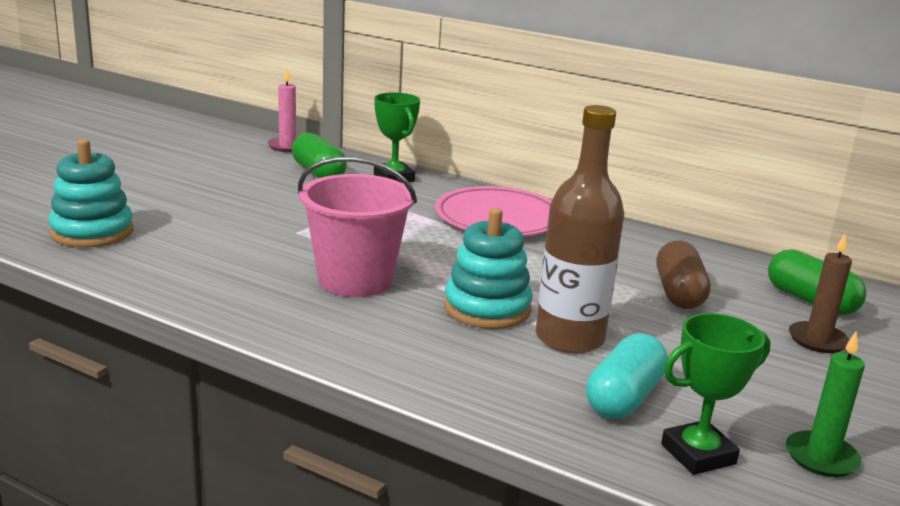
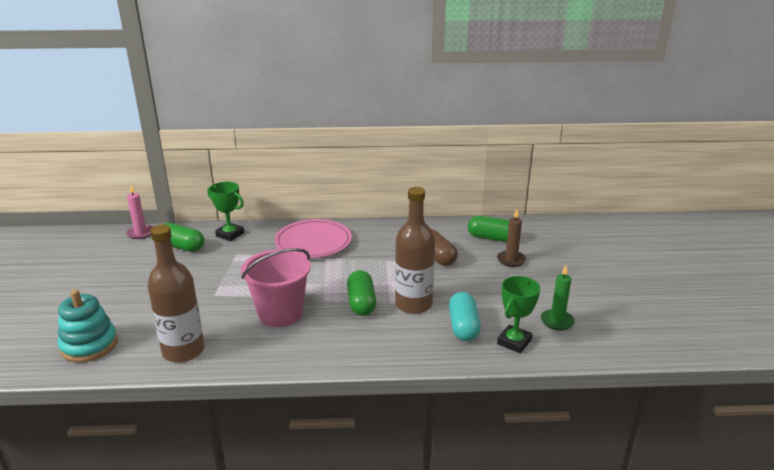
camera: 30 degrees left, 5 degrees up
turquoise stacking toy [444,208,533,329] -> green capsule [347,270,376,316]
none -> brown bottle [147,225,204,363]

